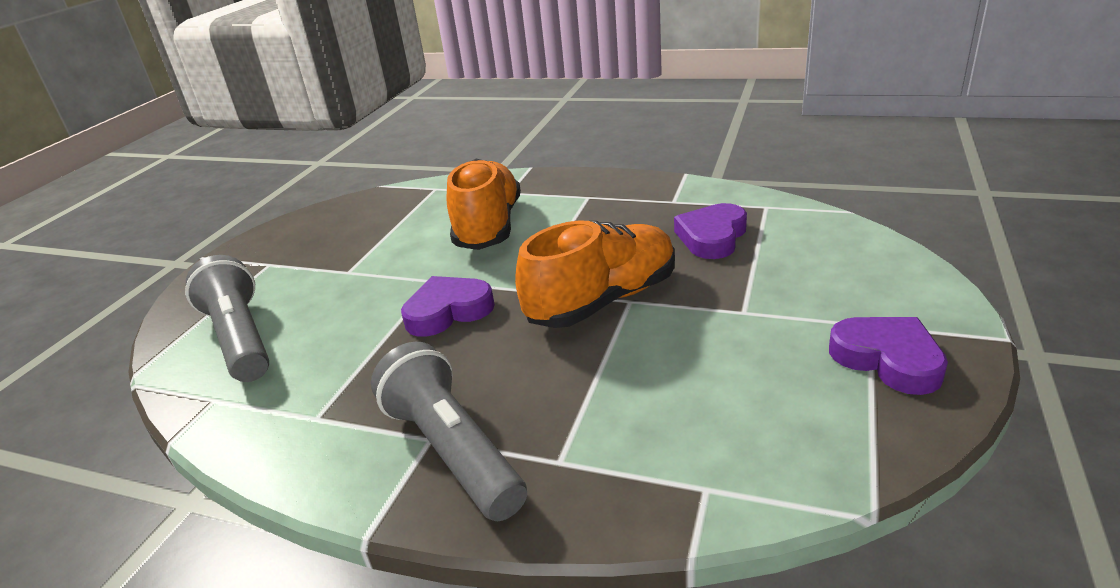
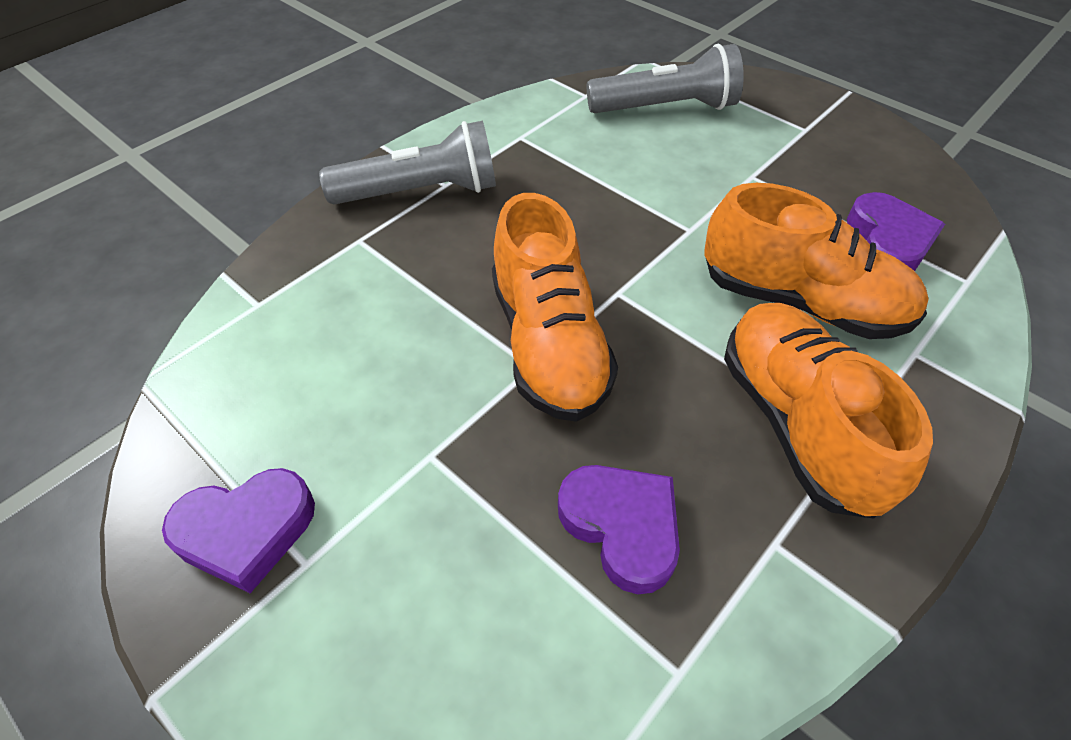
camera: 110 degrees right, 20 degrees up
purple heart [401,276,495,337] -> purple heart moved to [847,192,945,271]
none -> orange shoe [724,303,933,518]

